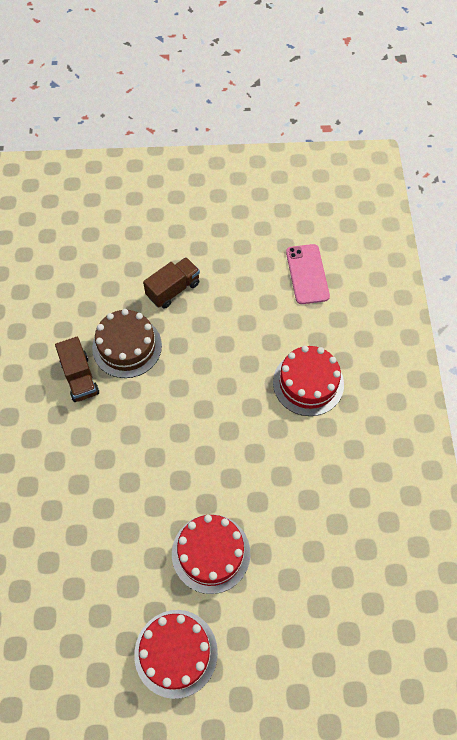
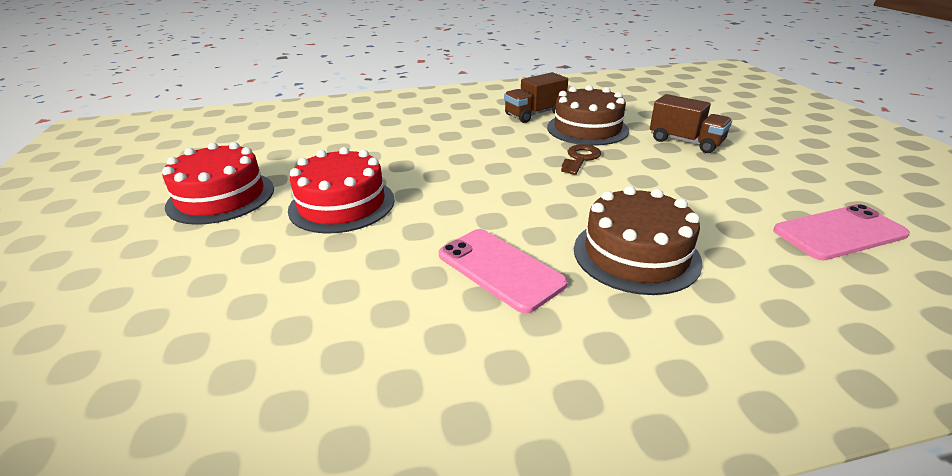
camera: 80 degrees right, 30 degrees down
red cake [273,346,344,416] -> brown cake [574,186,703,295]
none -> pink phone [439,229,568,314]
none -> brown key [561,144,601,175]

